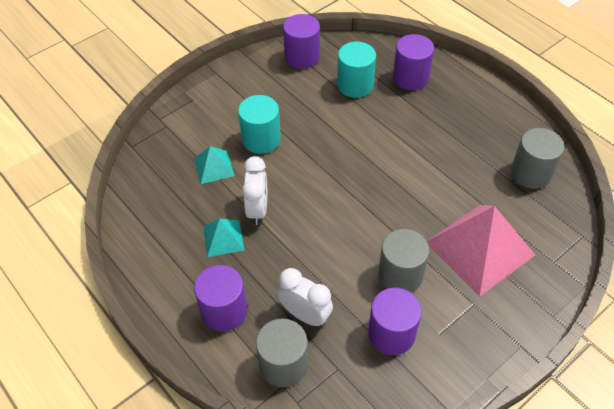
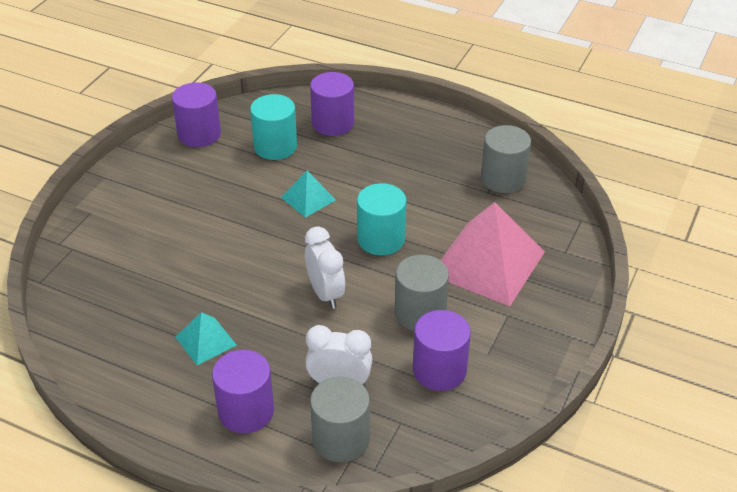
camera: 25 degrees left, 10 degrees down
turquoise pyramid [194,146,235,184] -> turquoise pyramid moved to [281,171,336,218]
turquoise cylinder [238,95,281,154] -> turquoise cylinder moved to [357,183,406,255]
white clock [242,156,267,225] -> white clock moved to [305,227,345,309]

